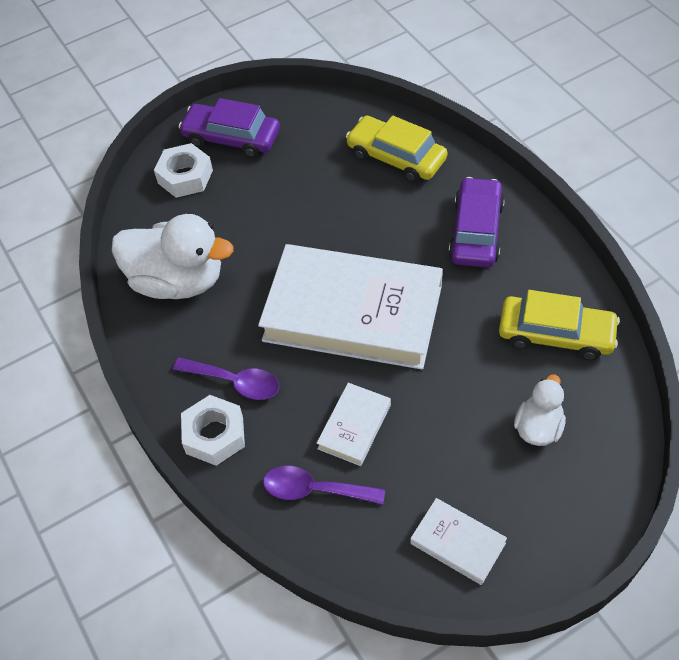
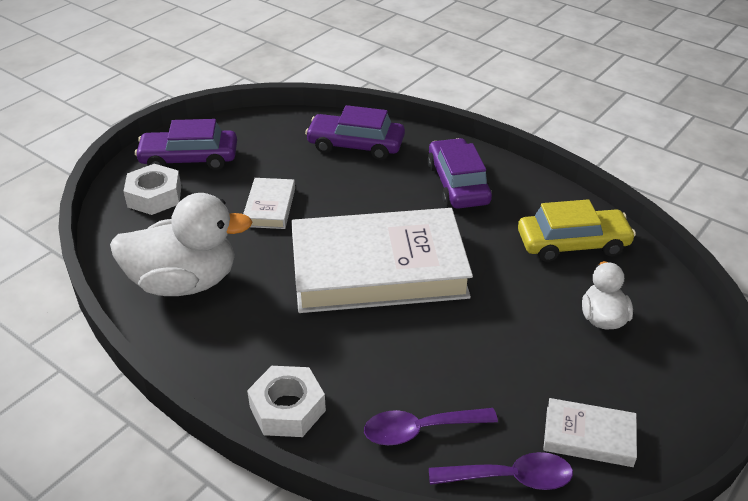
camera: 25 degrees left, 15 degrees down
purple spoon [173,358,279,400] -> purple spoon moved to [429,452,573,490]
white book [317,383,391,466] -> white book moved to [243,178,295,229]
yellow car [346,116,447,183] -> purple car [305,105,405,160]

